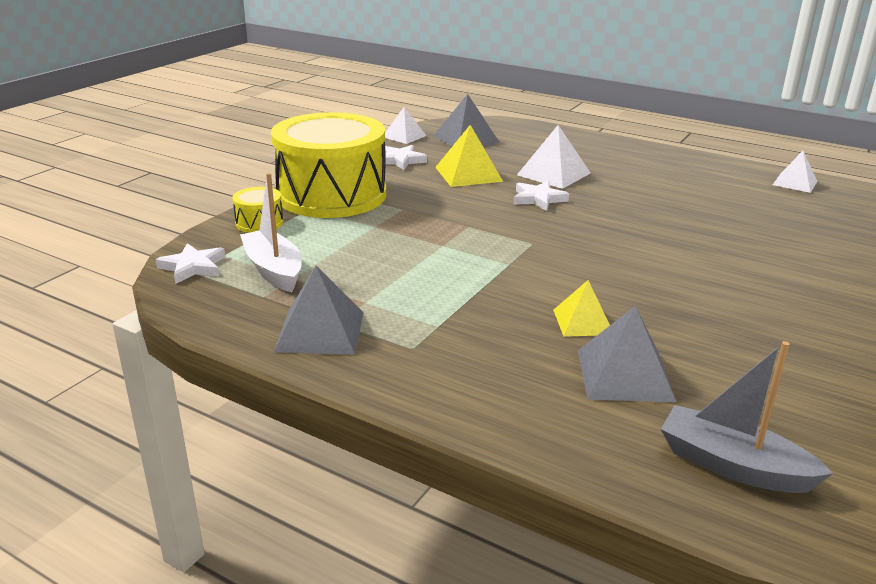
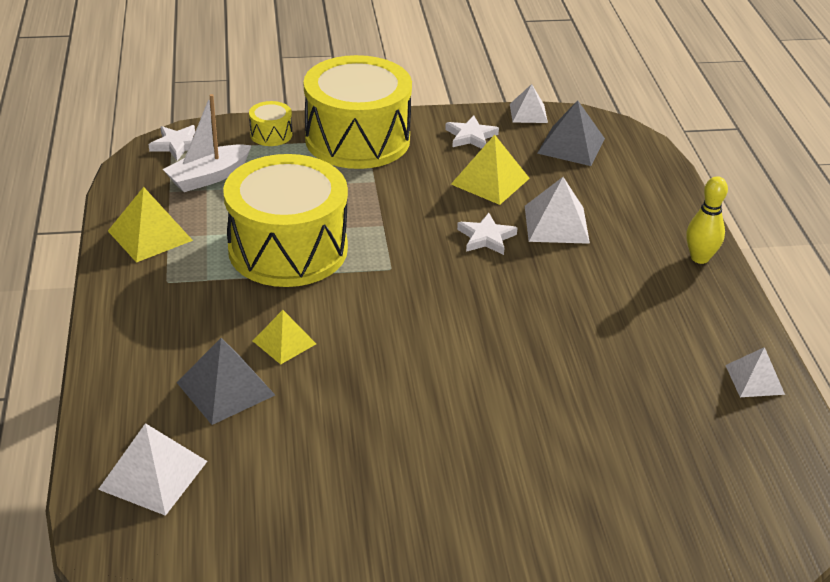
camera: 50 degrees right, 10 degrees up
white boat [240,173,302,292] -> white boat turned 150 degrees counterclockwise [163,94,252,192]
grey pyramid [274,266,364,354] -> yellow pyramid [108,187,193,263]
grey boat [661,341,834,493] -> white pyramid [98,423,207,516]
none -> yellow drum [223,154,348,287]
none -> yellow bowling pin [686,176,728,264]

